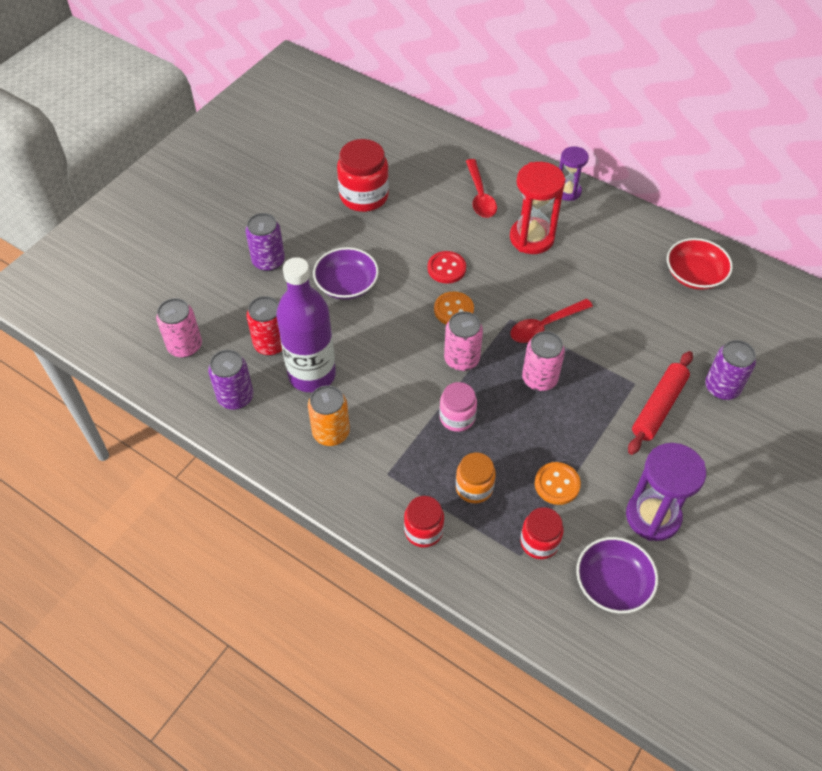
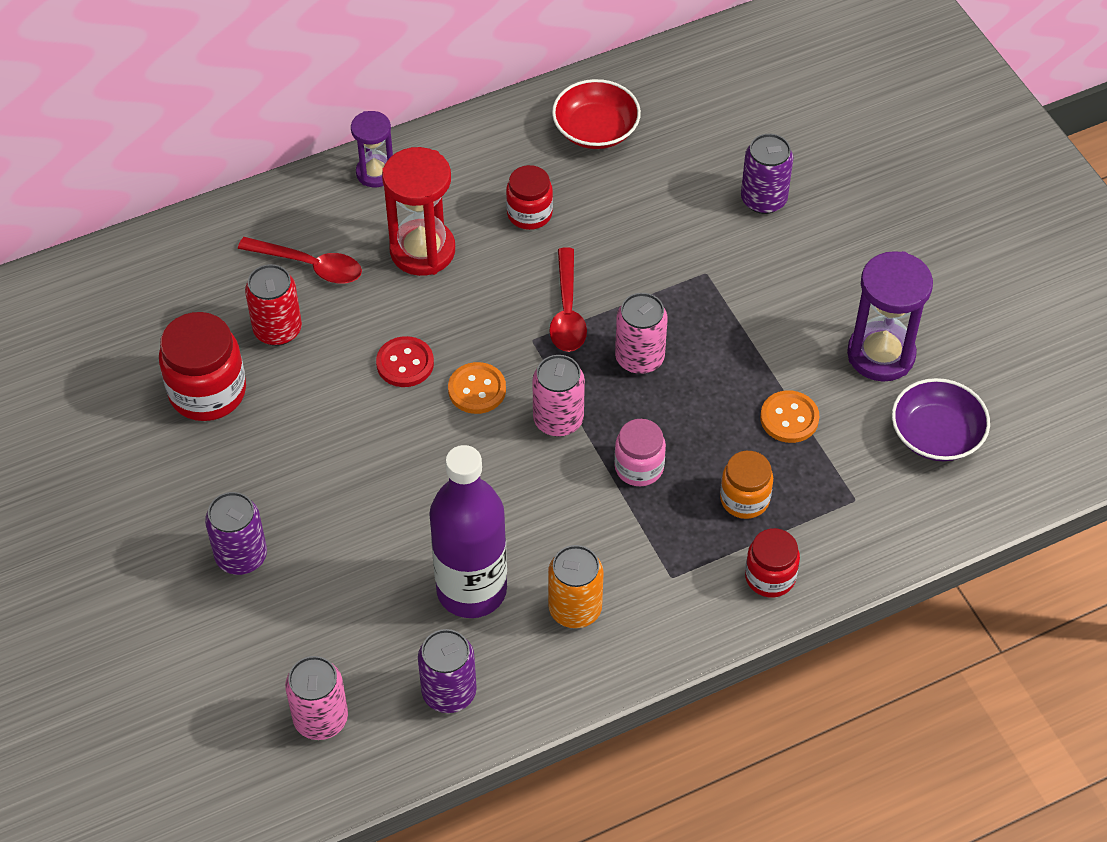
camera: 60 degrees left, 0 degrees up
red can [246,296,282,356] -> red can moved to [245,264,302,346]
purple bowl [313,247,379,300] -> none
red jar [520,507,564,559] -> red jar moved to [506,165,553,230]
red rolling pin [628,351,693,455] -> none

